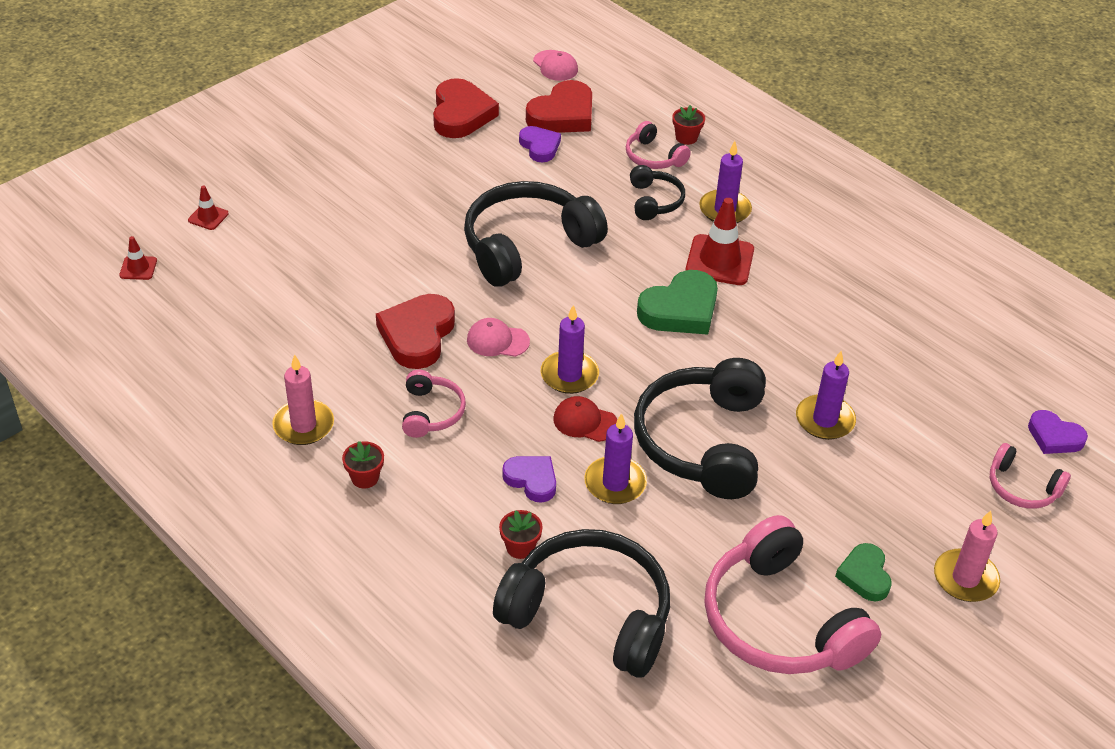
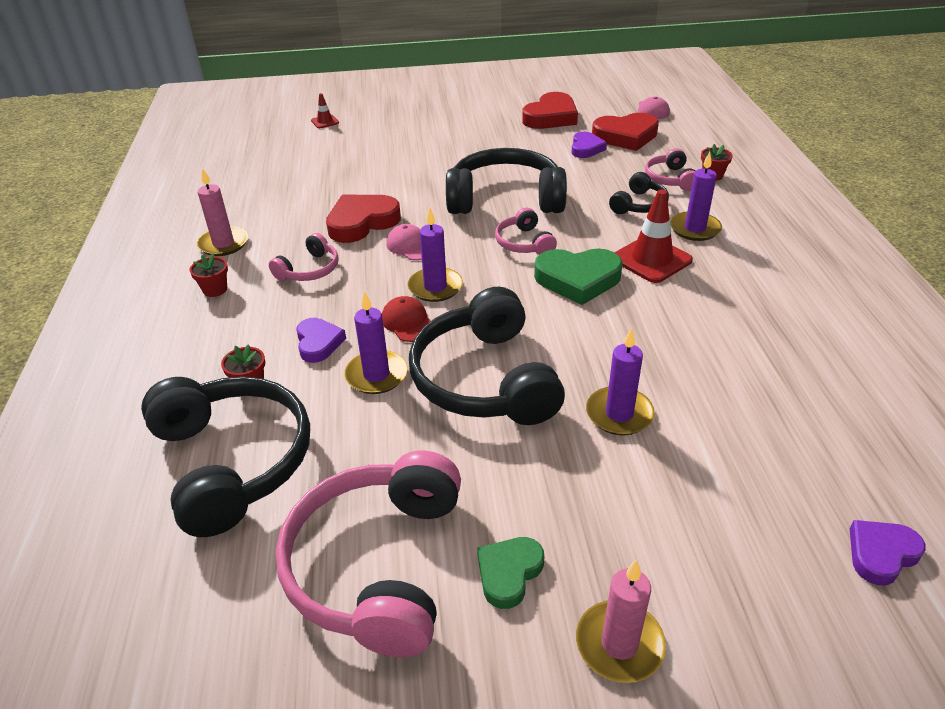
camera: 40 degrees right, 5 degrees down
red traffic cone [119,236,157,280] -> none
black headphones [634,358,766,499] -> black headphones turned 60 degrees counterclockwise [409,287,565,425]
pink headphones [990,443,1071,509] -> pink headphones moved to [495,208,557,255]
purple heart [1028,410,1088,454] -> purple heart turned 75 degrees clockwise [850,520,926,585]

